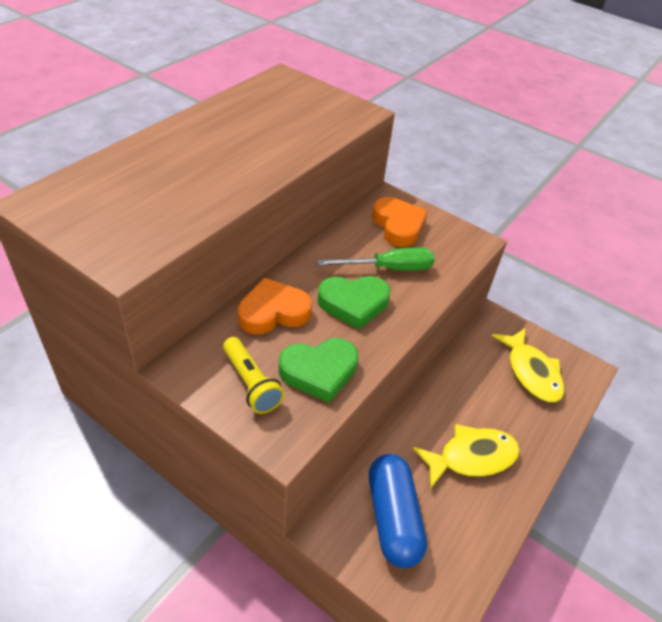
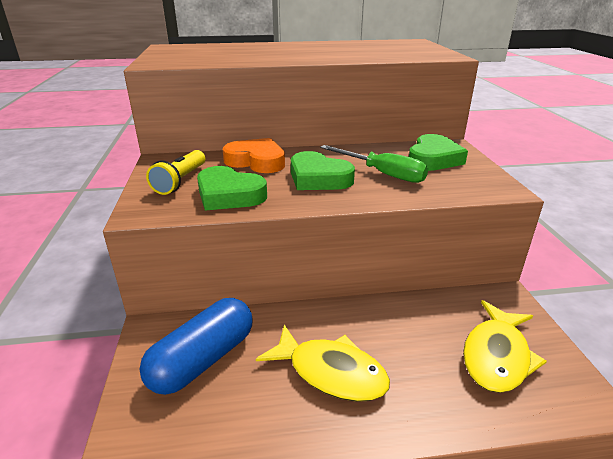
camera: 50 degrees right, 15 degrees down
orange heart [372,197,428,247] -> green heart [409,134,468,171]

